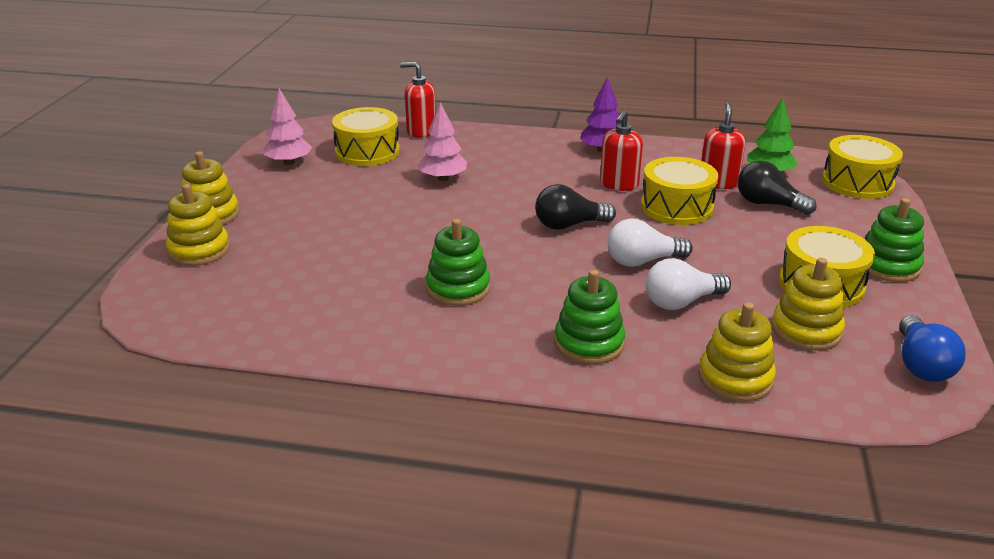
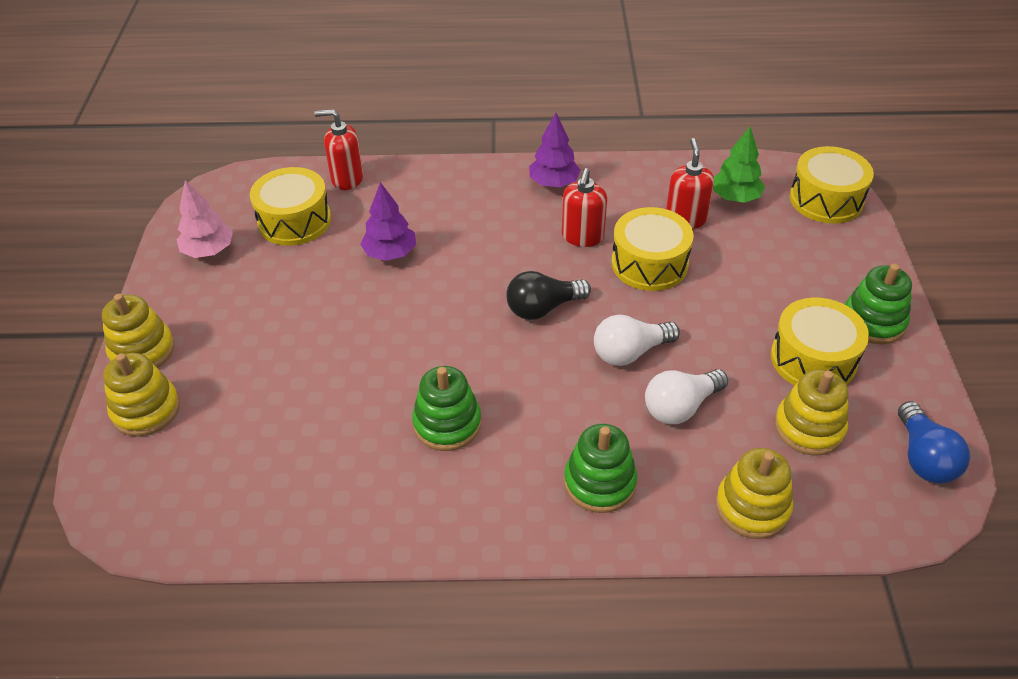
camera: 10 degrees left, 15 degrees up
pink tree [418,102,467,181] -> purple tree [360,182,416,261]
black light bulb [738,161,817,215] -> none

